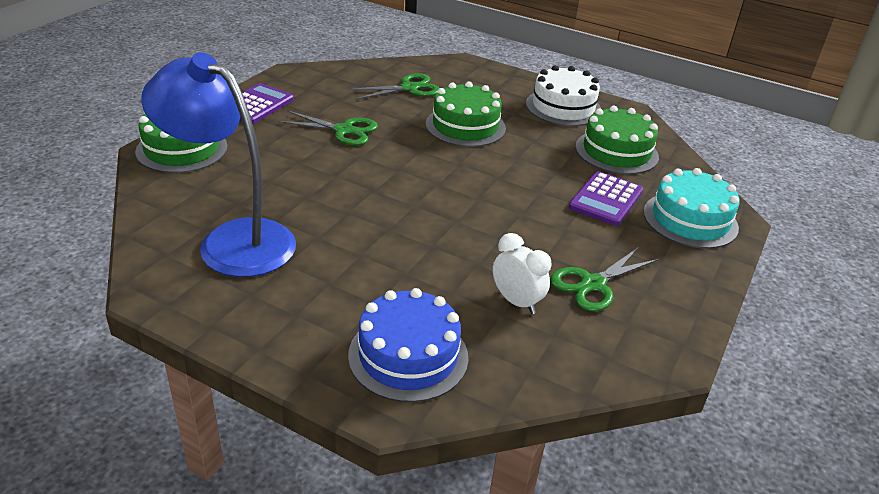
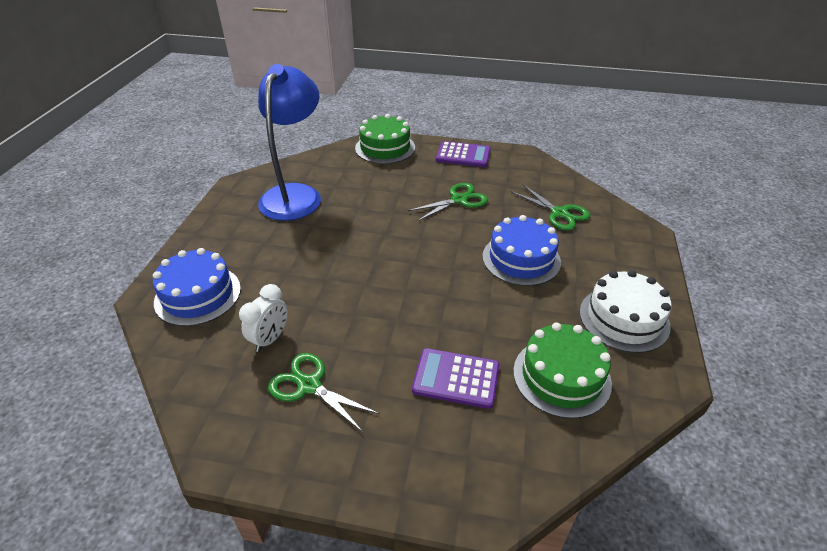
camera: 75 degrees right, 5 degrees up
green scissors [278,111,378,146] -> green scissors turned 120 degrees counterclockwise [408,183,488,221]
green cake [426,82,506,147] -> blue cake [482,215,561,286]
turquoise cake [643,168,740,249] -> none

